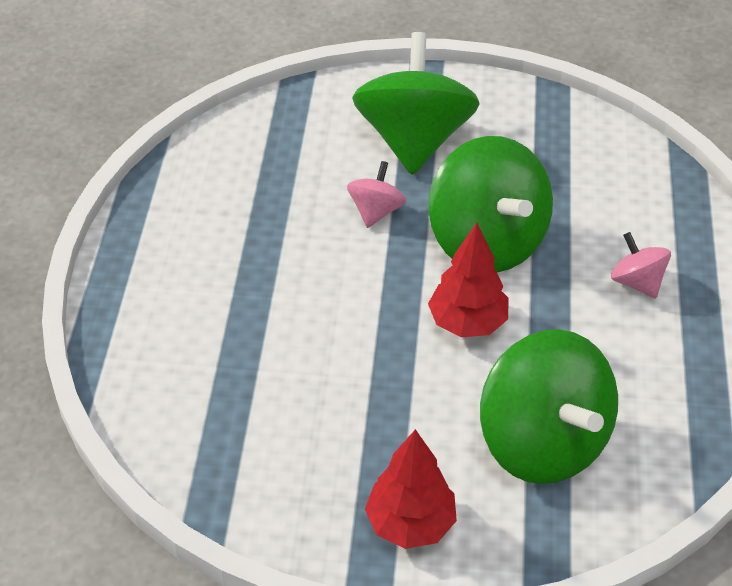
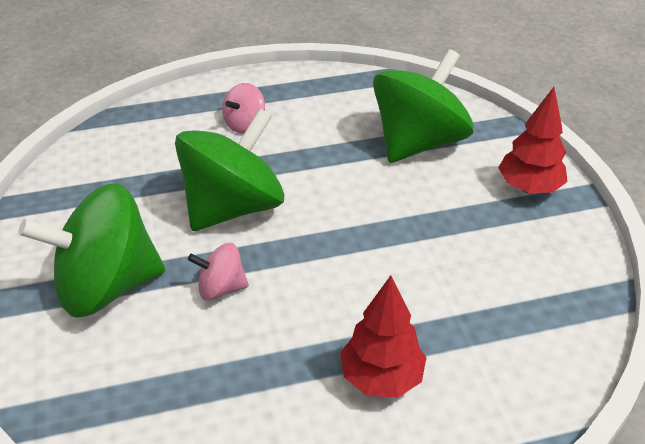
camera: 110 degrees left, 5 degrees down
red tree [428,223,508,337] -> red tree moved to [340,275,426,398]

